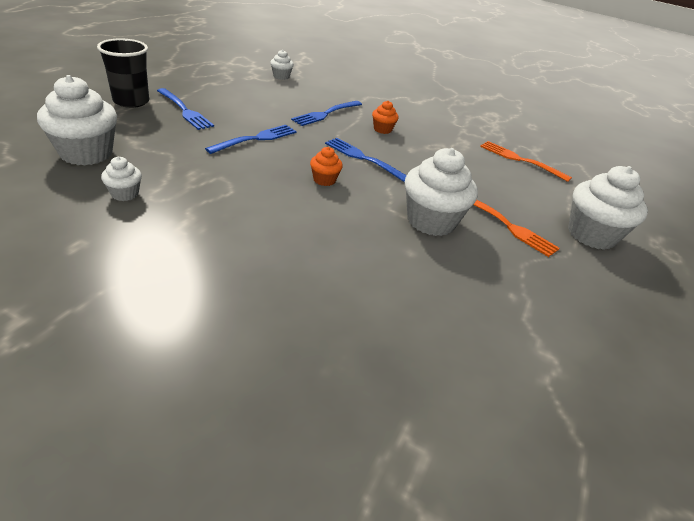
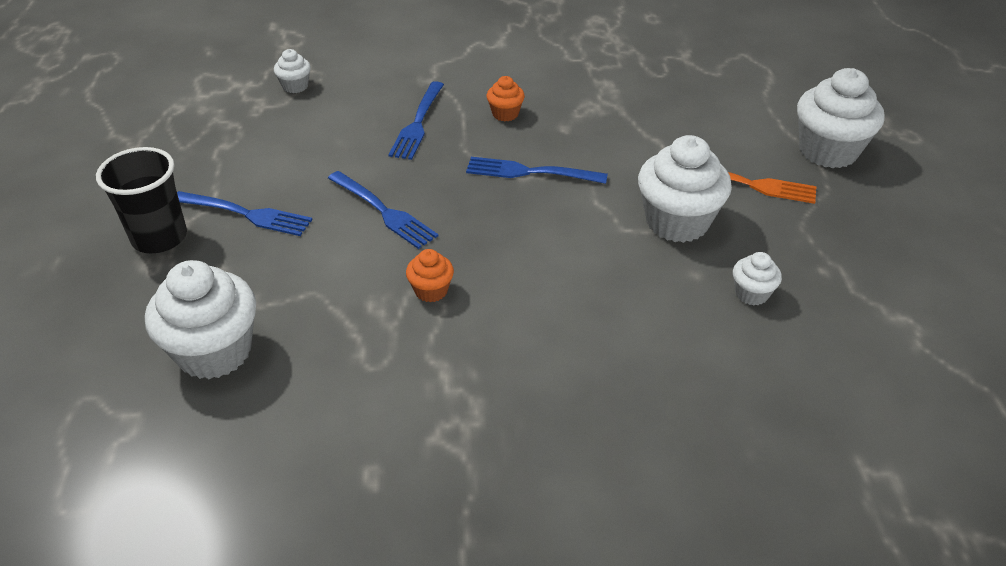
camera: 25 degrees left, 5 degrees up
white cupcake [101,157,142,201] -> white cupcake moved to [733,252,782,305]
blue fork [205,125,297,154] -> blue fork turned 120 degrees clockwise [328,171,438,249]
orange cupcake [310,147,343,186] -> orange cupcake moved to [406,249,454,302]
orange fork [480,141,572,182] -> none

